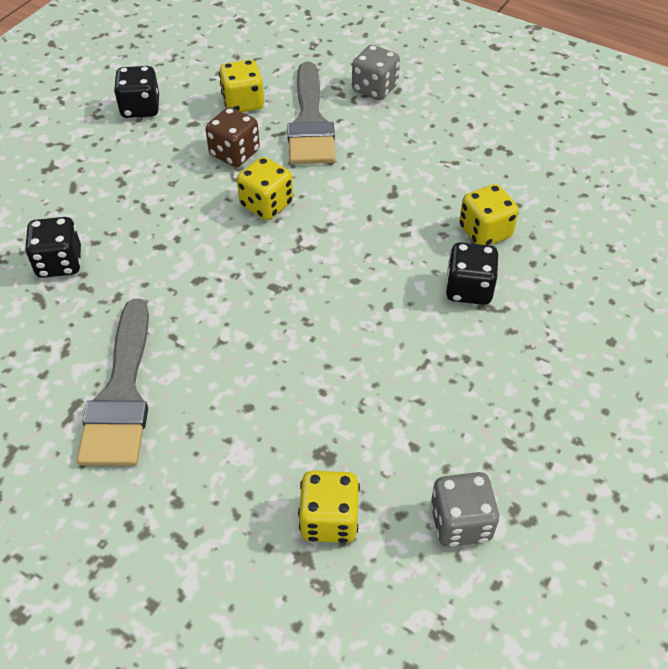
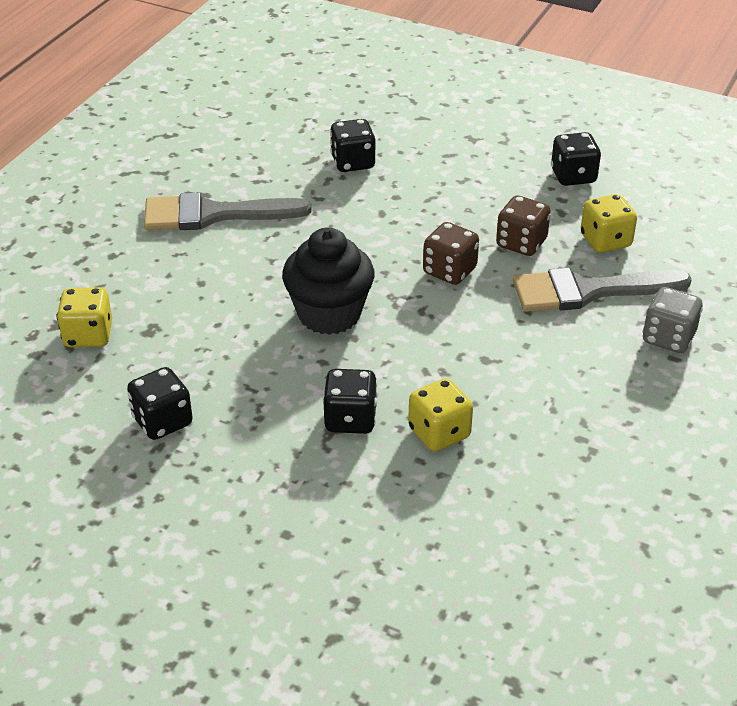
camera: 85 degrees right, 10 degrees down
yellow dice [237,157,293,220] -> brown dice [423,222,479,285]
grey dice [430,472,499,547] -> none
none -> black dice [127,367,193,440]
none -> black cupcake [282,228,375,335]

